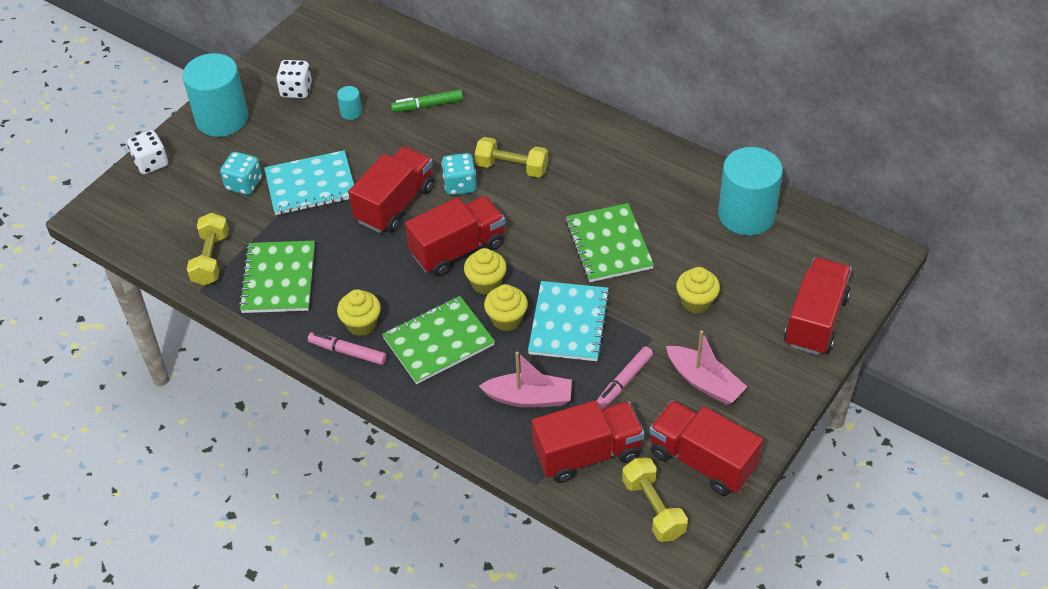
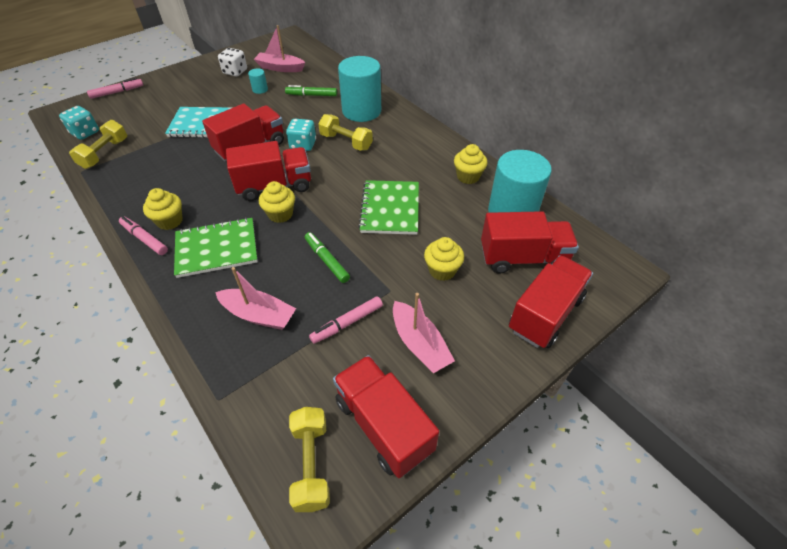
camera: 15 degrees right, 0 degrees up
white dice [127,130,168,174] -> pink marker [87,78,143,99]
turquoise cylinder [183,53,248,137] -> turquoise cylinder moved to [338,56,381,122]
turquoise dice [220,152,262,195] -> turquoise dice moved to [59,106,99,140]
green notebook [239,241,315,313] -> none
yellow cupcake [484,284,528,331] -> yellow cupcake moved to [454,144,487,184]
turquoise notebook [528,281,610,361] -> green marker [305,232,350,283]
red truck [532,400,645,483] -> red truck moved to [481,211,579,274]
none -> pink boat [254,25,305,72]

